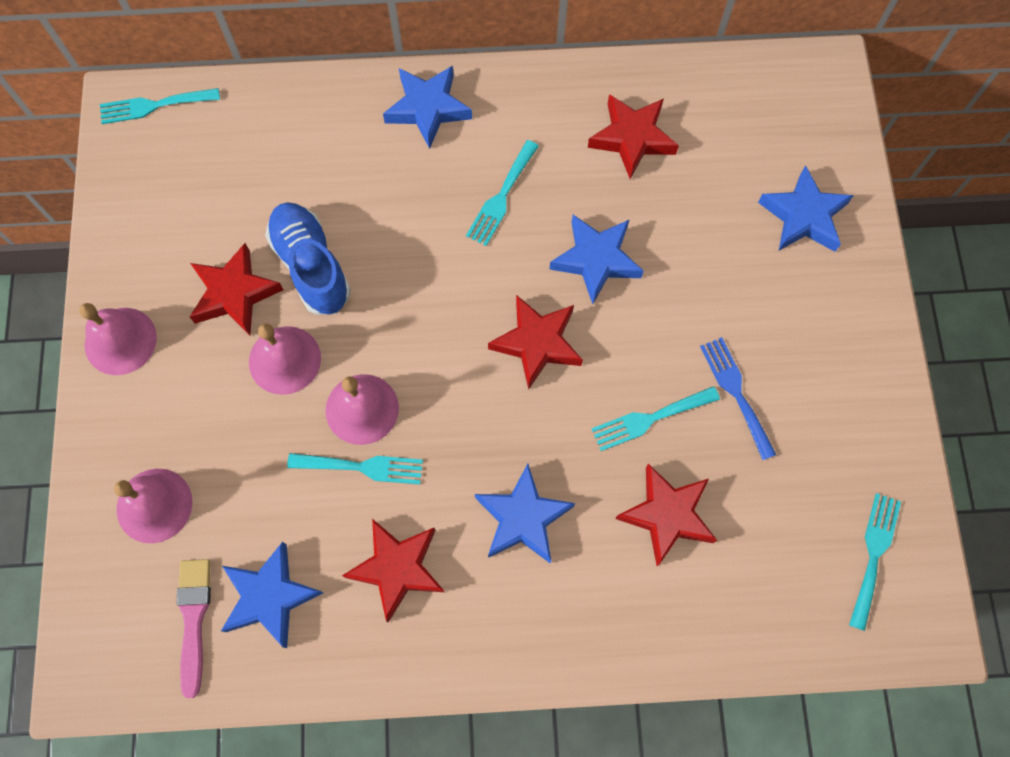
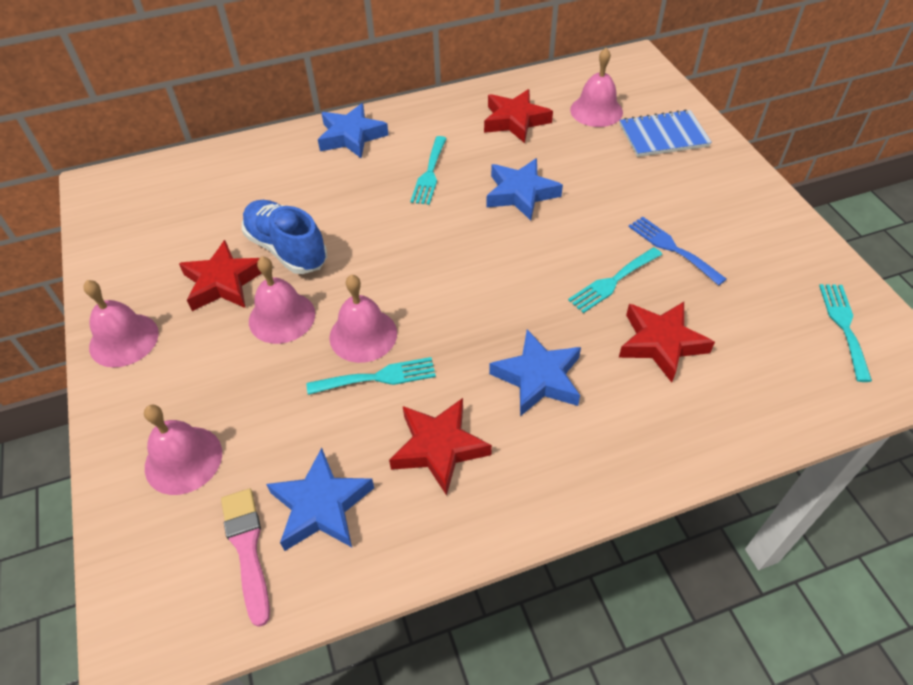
camera: 15 degrees left, 20 degrees down
turquoise fork [100,88,220,124] -> none
red star [488,295,583,390] -> none
blue star [758,165,854,252] -> blue notebook [620,109,712,157]
none -> pink bell [570,48,623,127]

